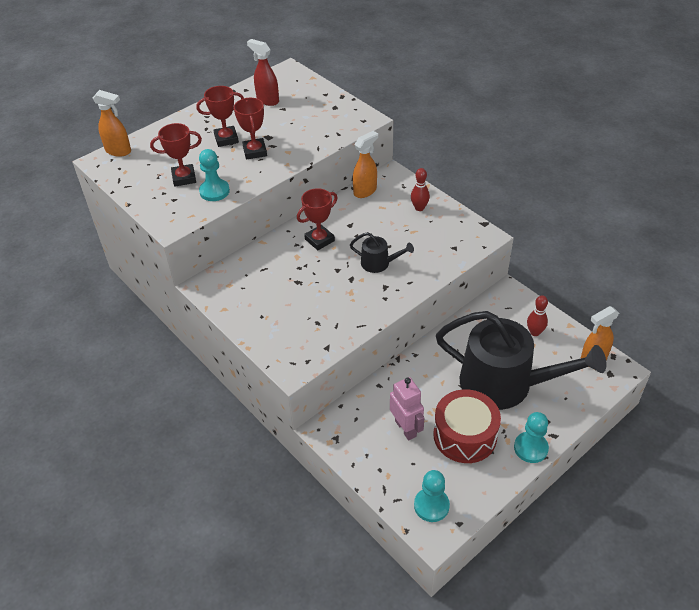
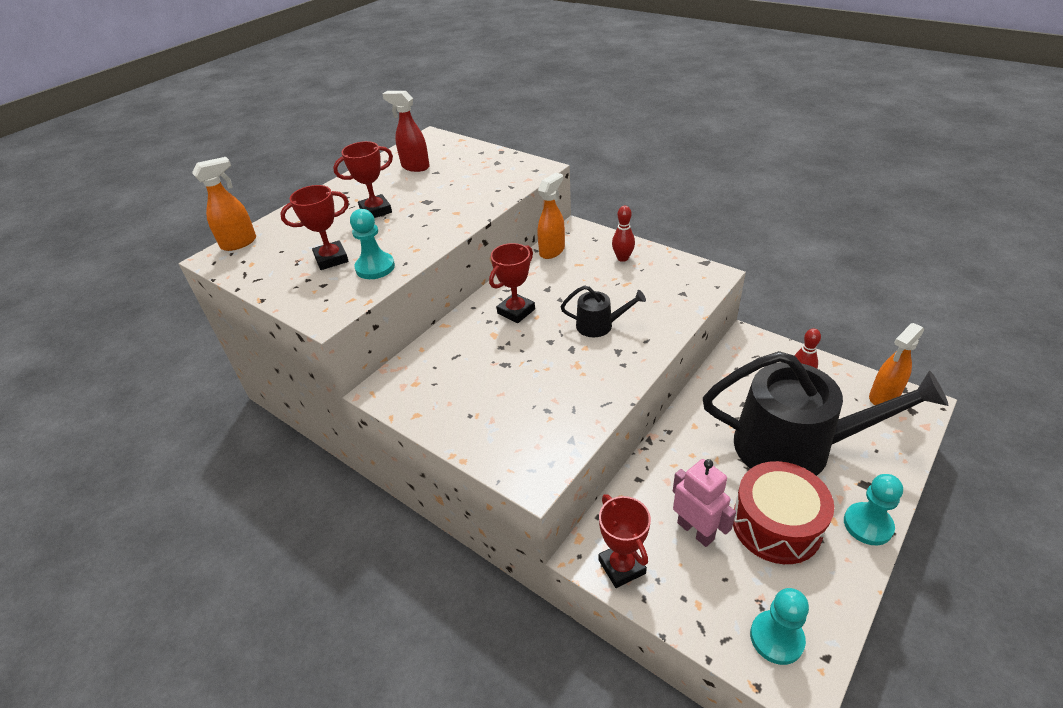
camera: 10 degrees left, 5 degrees down
orange spray bottle [93,90,131,157] -> orange spray bottle turned 45 degrees counterclockwise [192,157,256,251]
red trophy [234,98,267,160] -> red trophy moved to [598,494,651,588]

